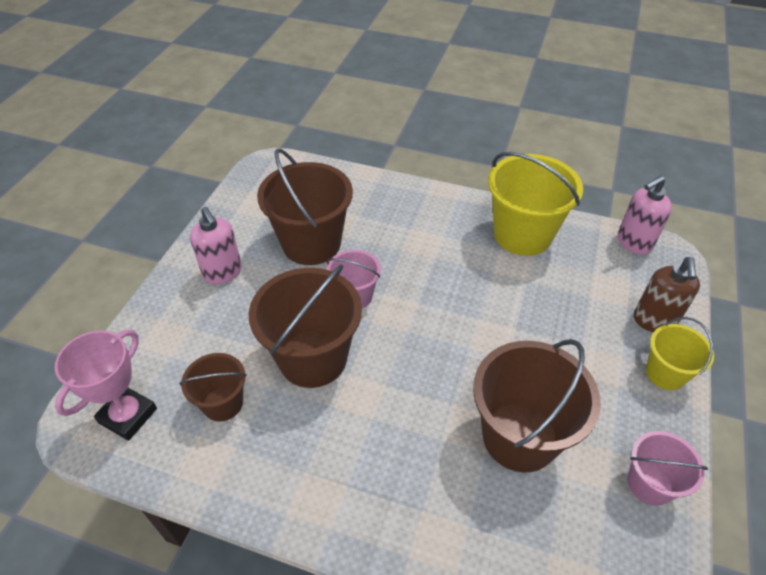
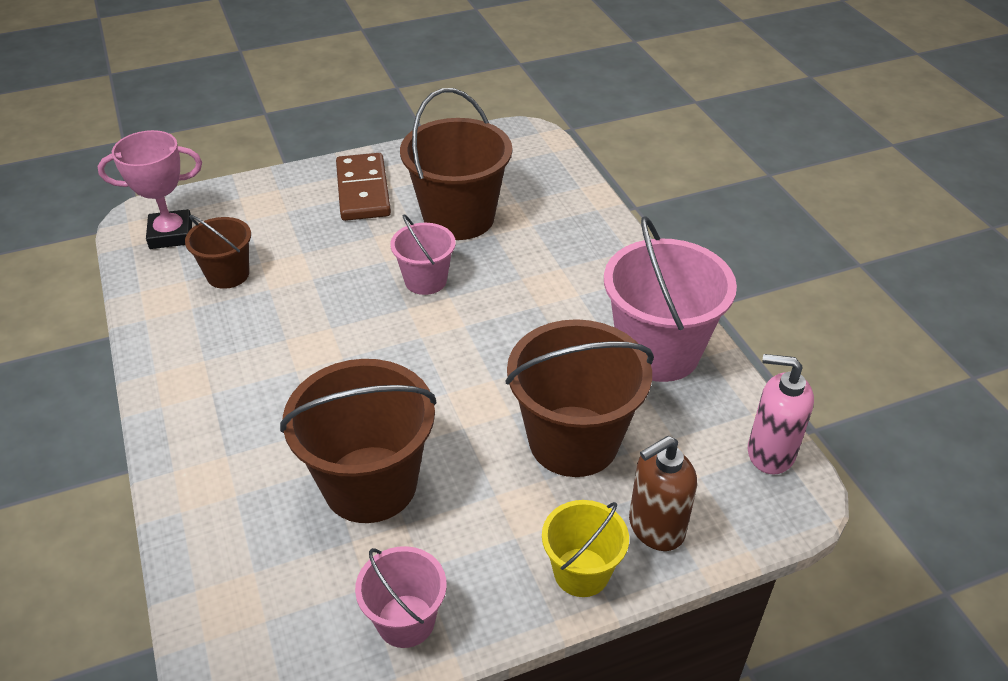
camera: 50 degrees right, 5 degrees down
pink soap dispenser [190,207,242,284] -> brown domino [336,153,391,221]
brown bucket [249,264,362,388] -> brown bucket moved to [505,319,654,477]
yellow bucket [488,152,583,256] -> pink bucket [604,216,737,382]

